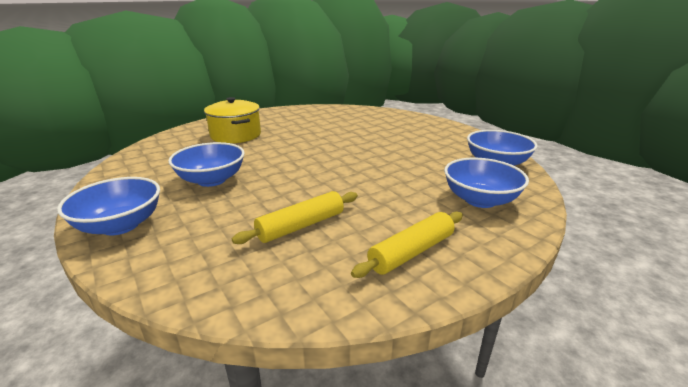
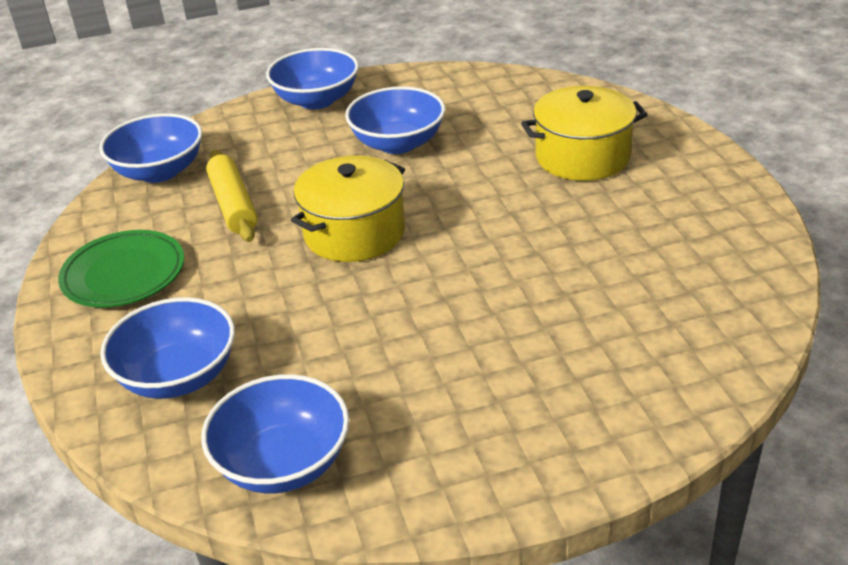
camera: 110 degrees right, 10 degrees up
yellow rolling pin [351,212,463,278] -> green plate [58,230,184,308]
none -> blue bowl [100,113,202,183]
none -> yellow pot [291,156,405,262]

